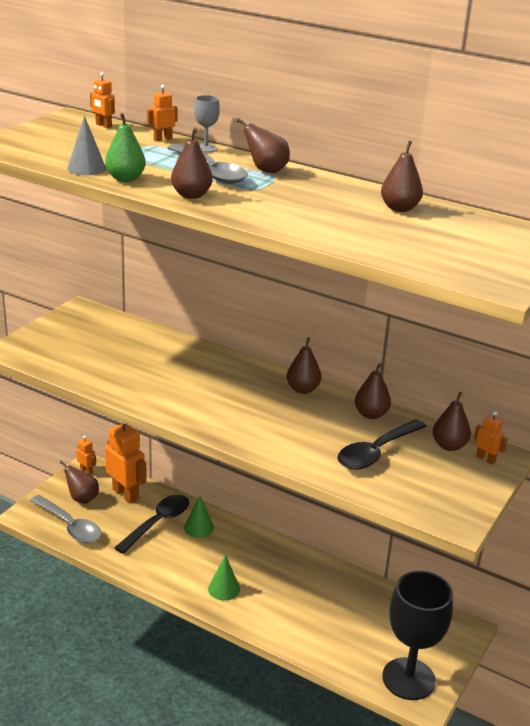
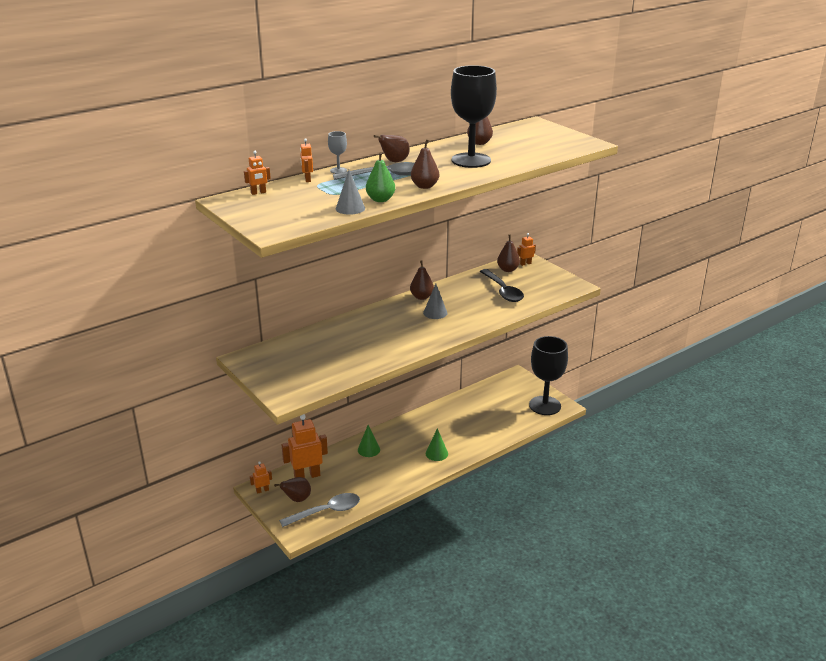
camera: 65 degrees left, 0 degrees up
black spoon [114,495,189,554] -> none
brown pear [355,363,391,419] -> none
none -> grey cone [423,284,447,319]
none -> black goblet [451,65,497,168]

